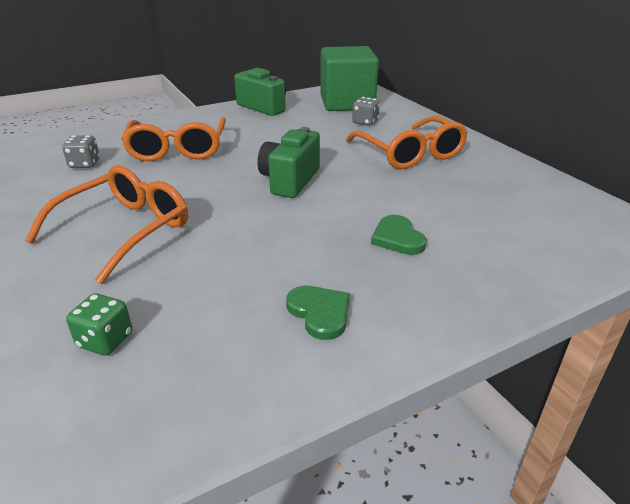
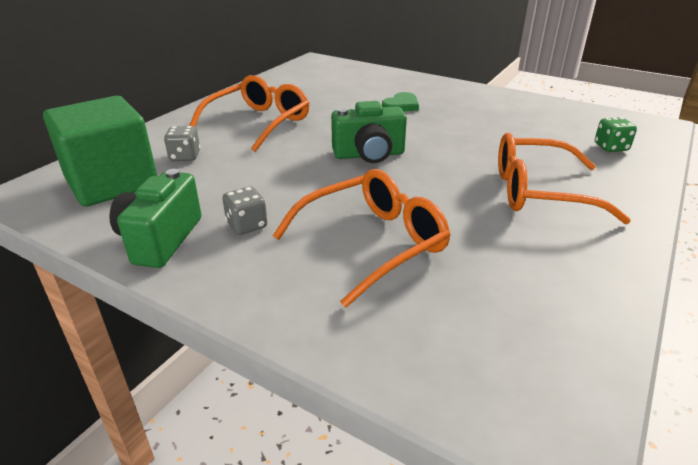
camera: 120 degrees left, 0 degrees up
grey dice [62,135,100,168] -> grey dice moved to [222,187,267,235]
green heart [286,286,350,340] -> none

